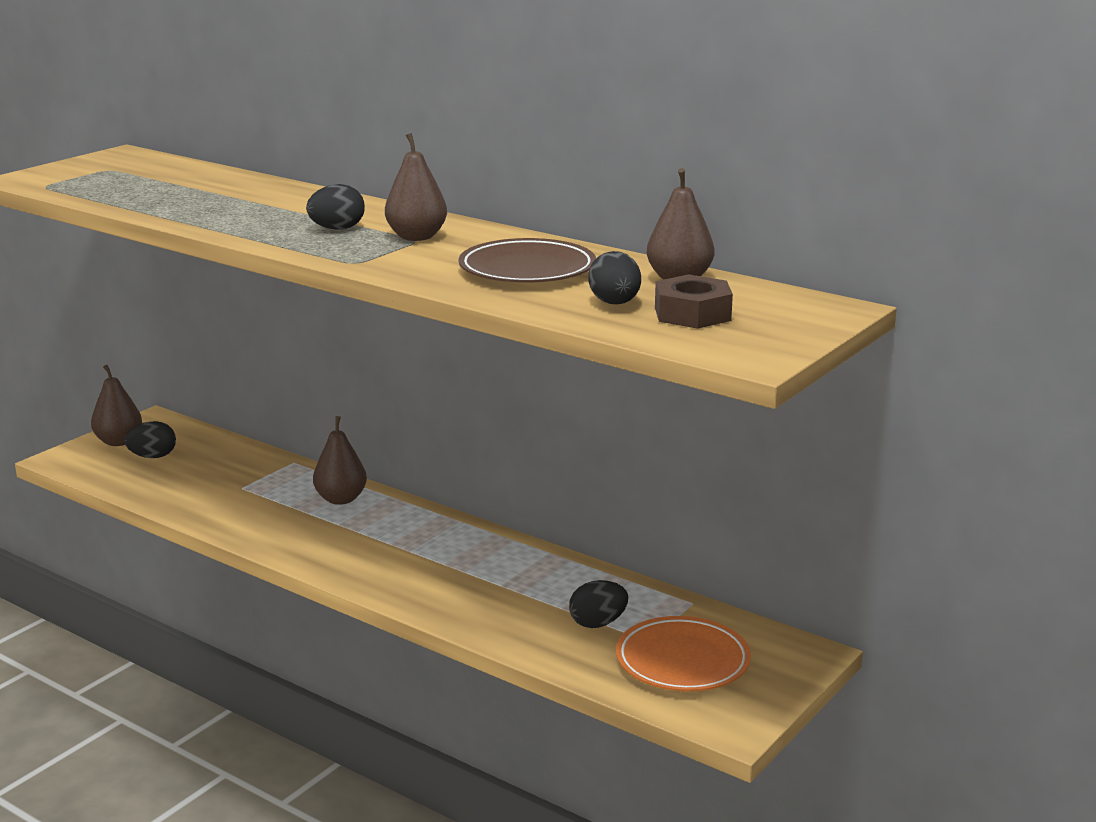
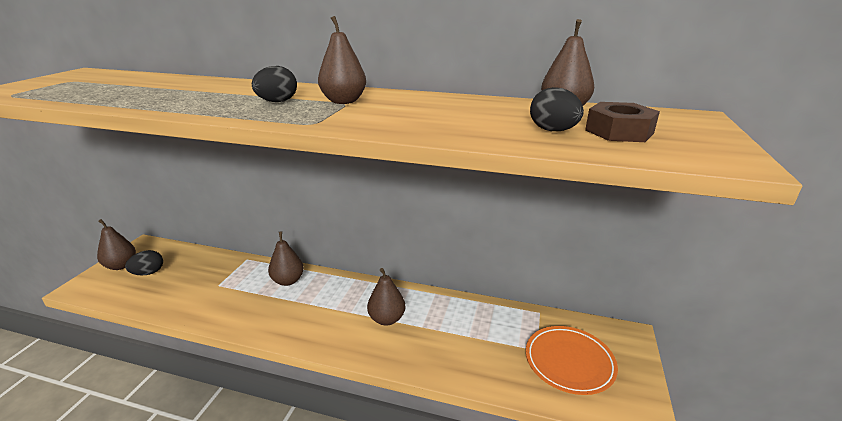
camera: 20 degrees left, 5 degrees up
brown plate [459,238,596,283] -> none
black egg [569,580,628,628] -> none
none -> brown pear [367,268,406,325]

